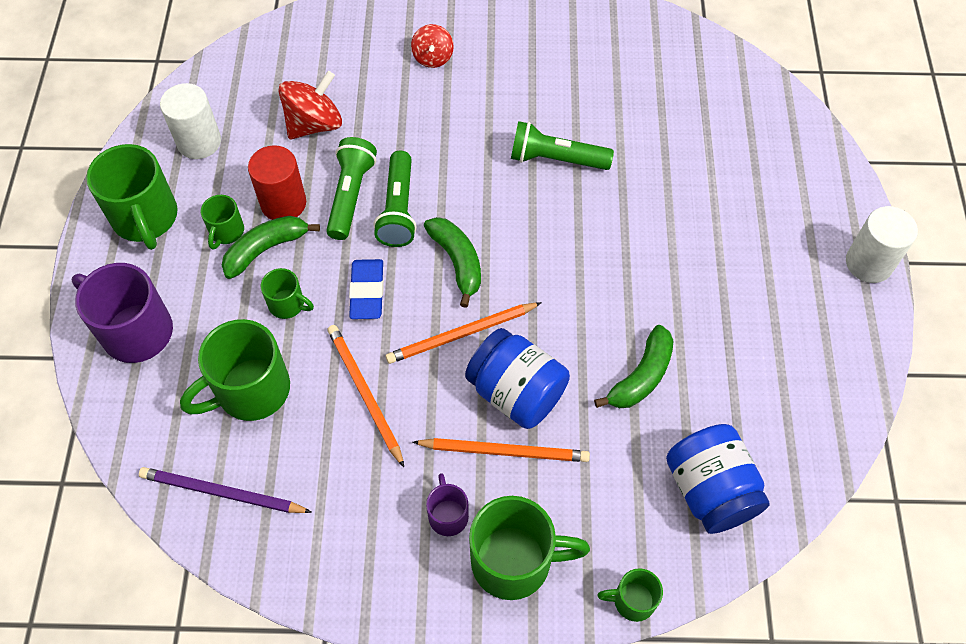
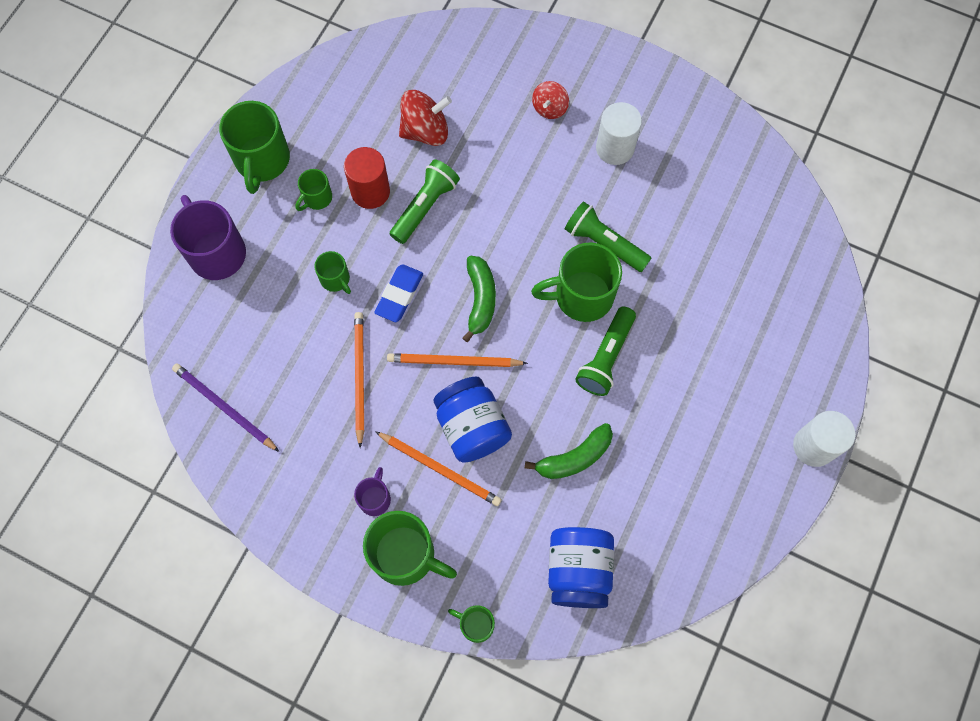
camera: 25 degrees right, 10 degrees up
white cylinder [160,83,221,159] -> white cylinder moved to [596,102,642,165]
green mug [180,319,290,421] -> green mug moved to [531,242,622,322]
green banana [222,216,320,279] -> none
green flashlight [374,150,417,247] -> green flashlight moved to [575,306,636,396]

